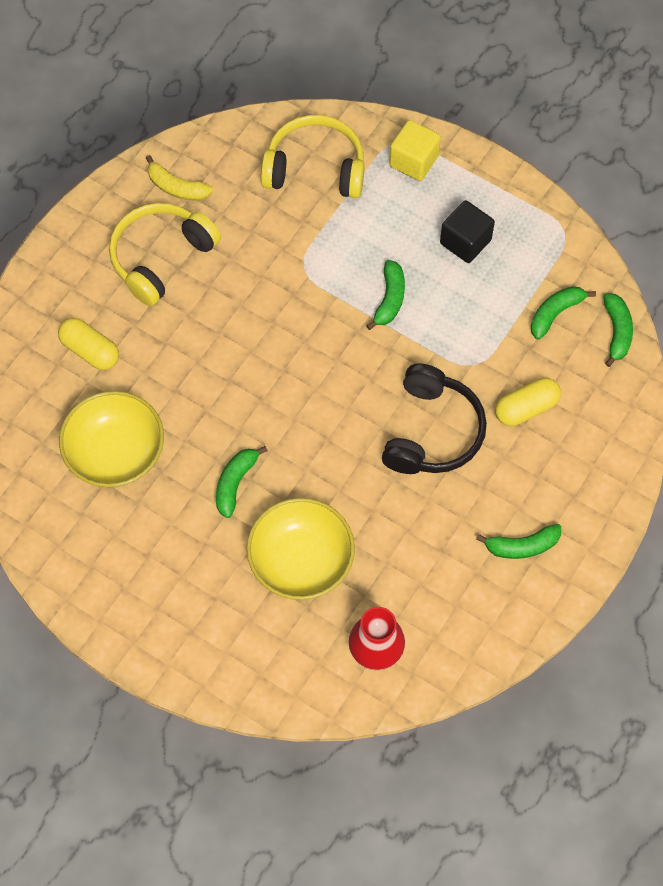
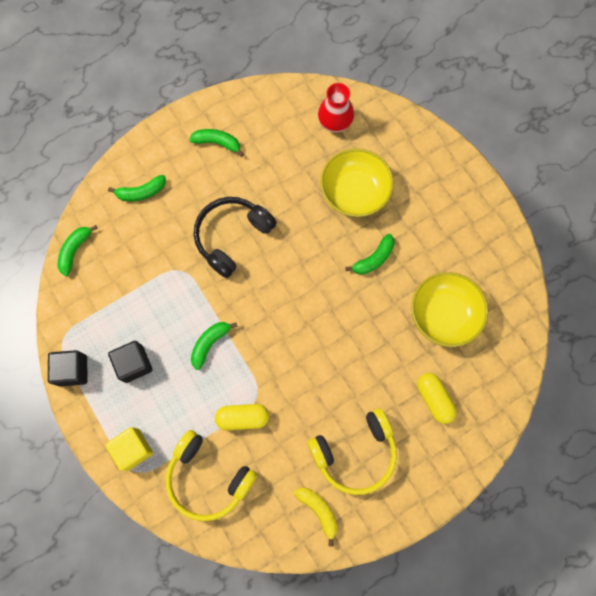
camera: 155 degrees left, 10 degrees up
yellow capsule [495,378,561,426] -> yellow capsule moved to [215,404,269,430]
green banana [531,286,596,340] -> green banana moved to [108,175,166,202]
none -> black cube [48,350,87,386]

